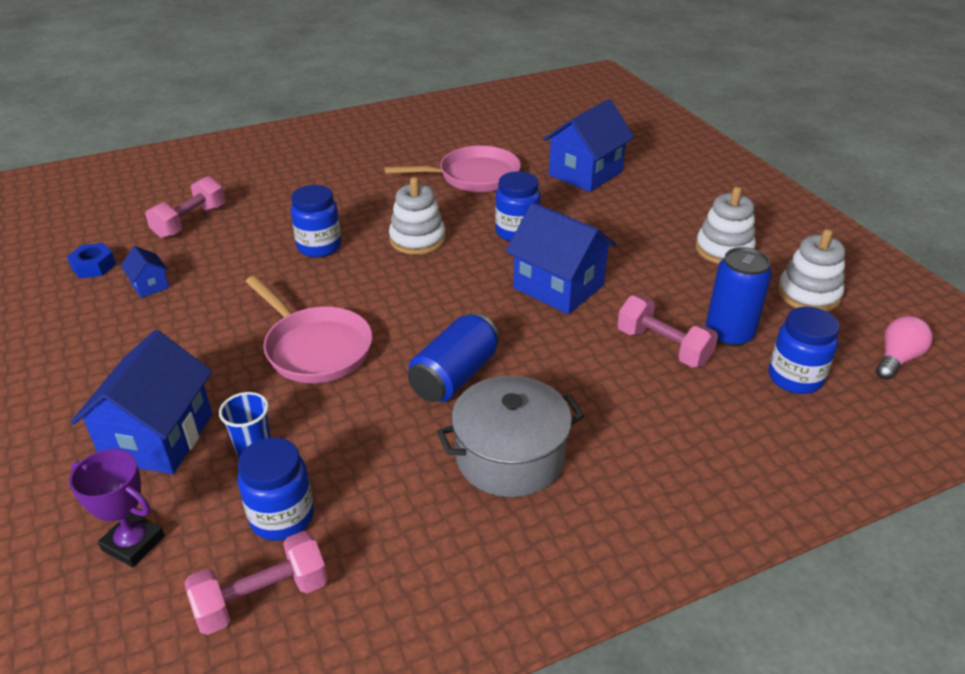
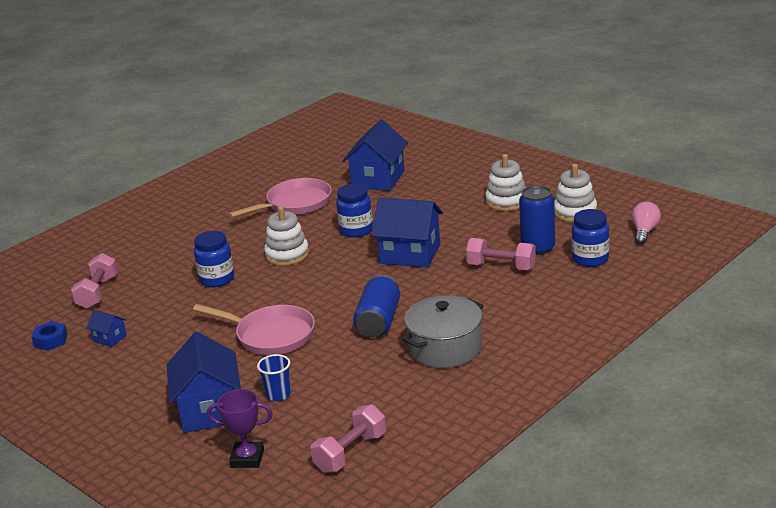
camera: 20 degrees left, 10 degrees down
blue jar [238,437,314,541] -> none

